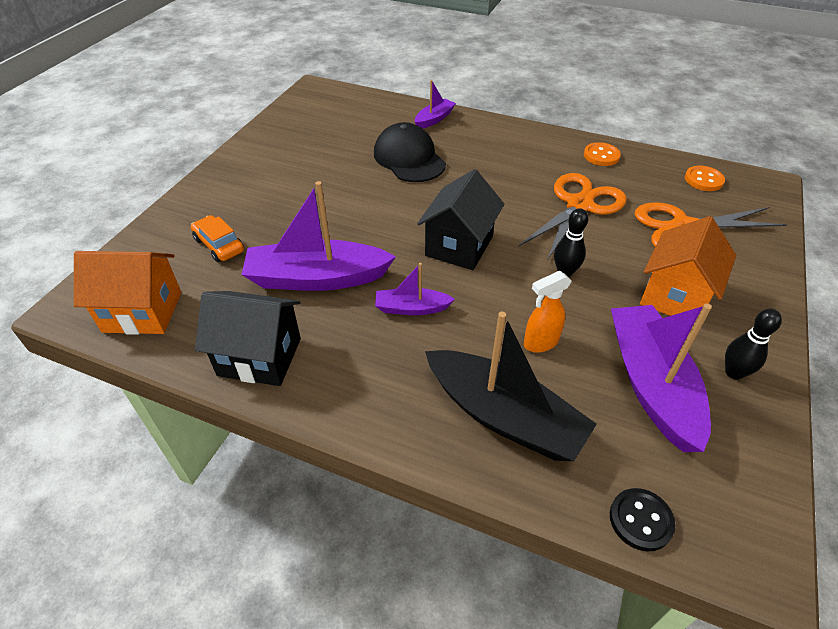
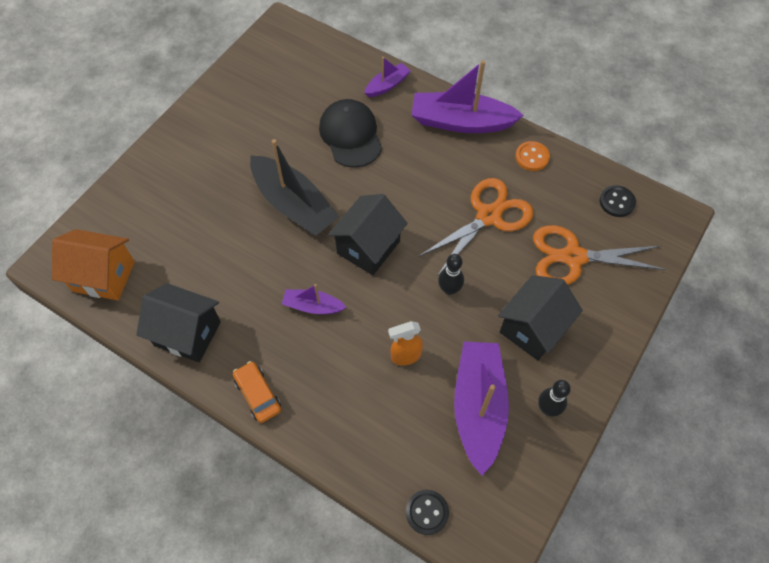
camera: 10 degrees right, 15 degrees up
orange car [191,215,244,262] -> orange car moved to [233,361,281,423]
purple boat [241,181,396,291] -> purple boat moved to [411,60,524,133]
black boat [425,312,597,461] -> black boat moved to [250,139,339,236]
orange house [640,216,736,316] -> black house [498,275,583,360]
orange button [685,166,725,191] -> black button [600,185,636,217]

